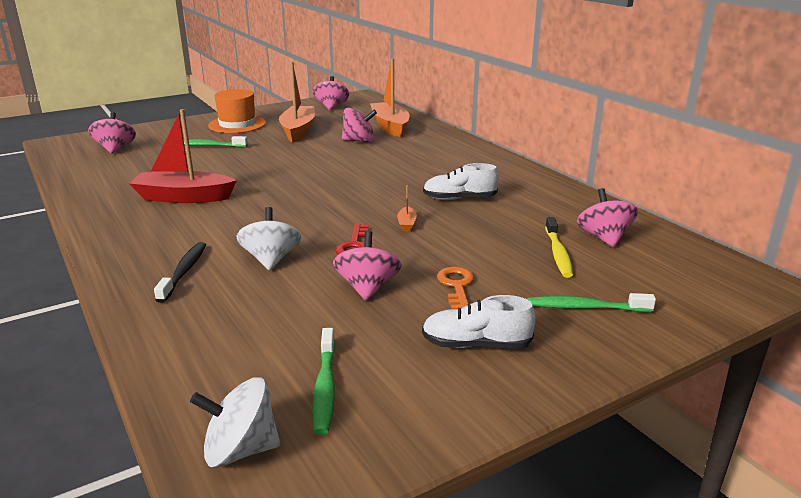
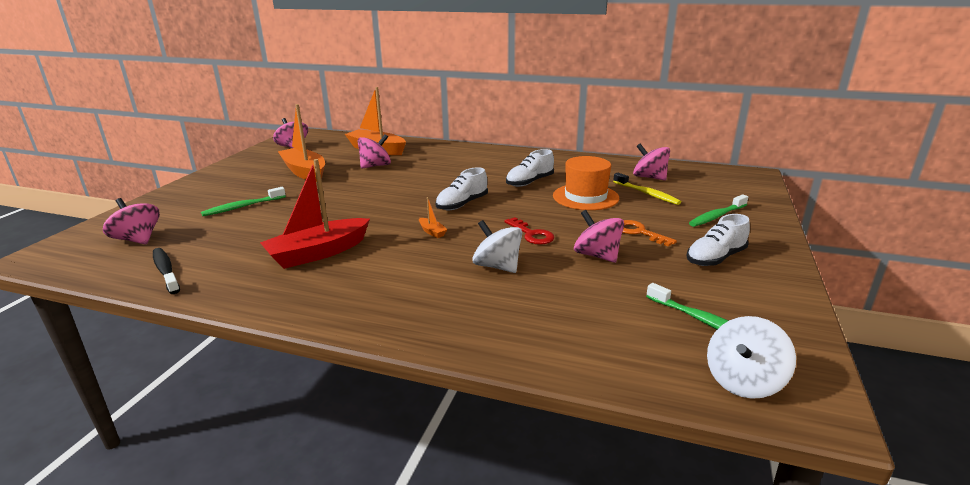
camera: 40 degrees left, 0 degrees up
black toothbrush [154,242,206,303] -> black toothbrush moved to [153,248,180,294]
orange hat [208,89,266,133] -> orange hat moved to [553,156,619,210]
orange boat [397,185,417,231] -> orange boat moved to [419,197,448,238]
none -> white shoe [436,167,488,210]

